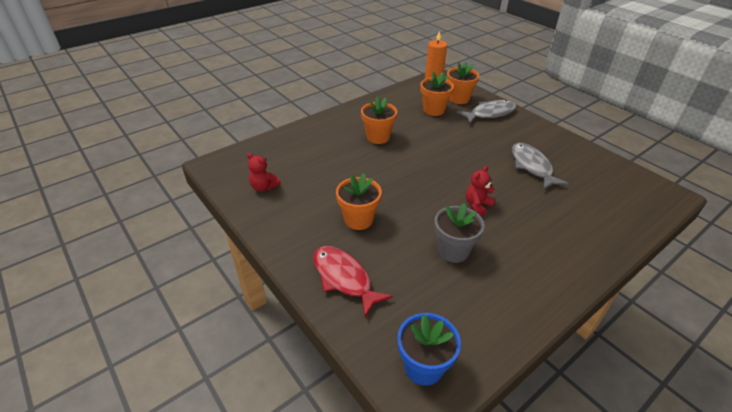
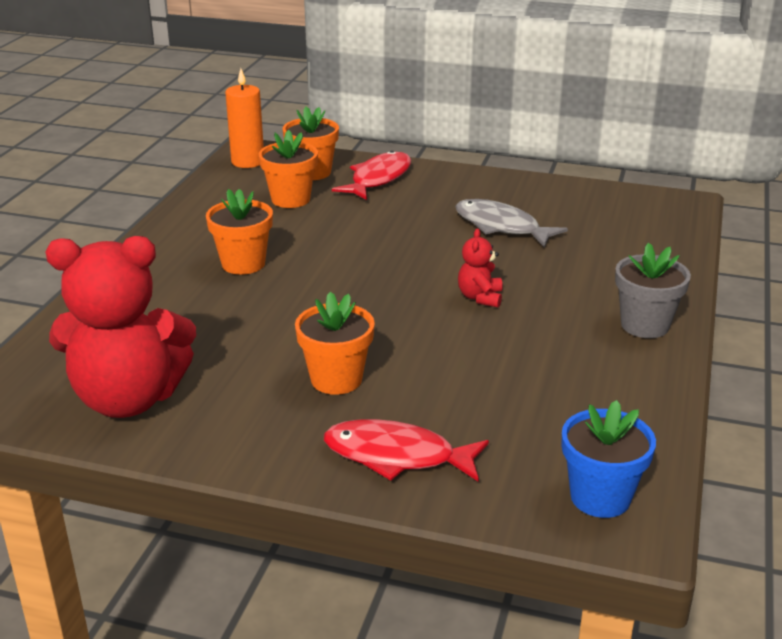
camera: 35 degrees left, 10 degrees down
red teddy bear [247,153,281,191] -> red teddy bear [46,236,196,418], size x2.36
grey flower pot [434,203,485,263] -> grey flower pot moved to [615,243,691,338]
grey fish [457,100,516,124] -> red fish [332,151,411,200]

